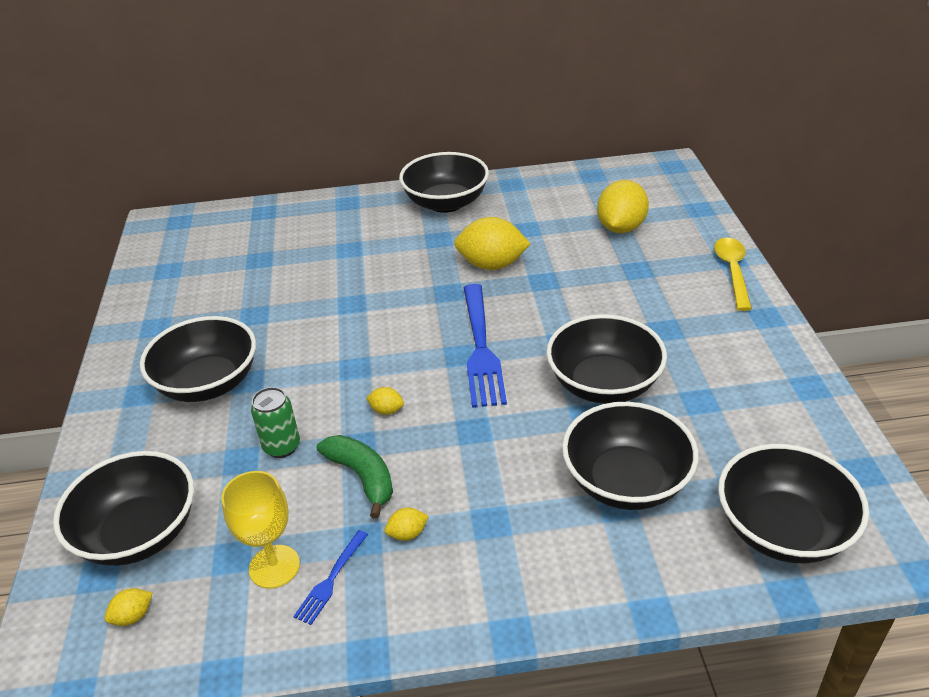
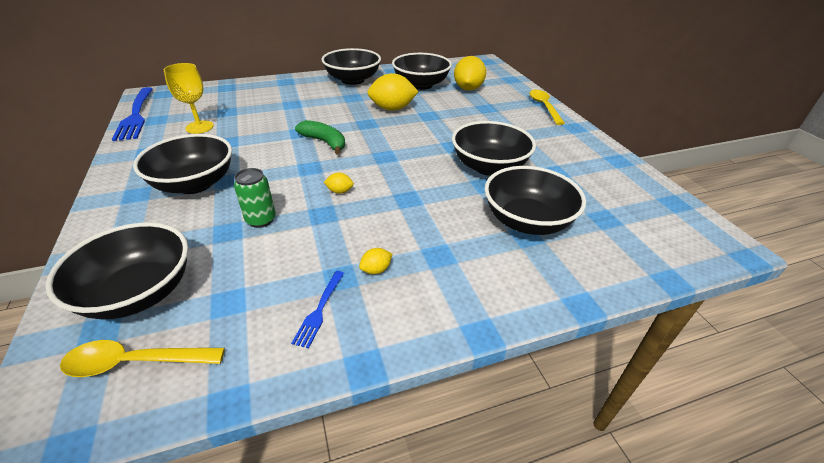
camera: 15 degrees left, 0 degrees up
yellow lemon [104,588,152,626] -> yellow spoon [60,340,225,377]
yellow goblet [221,471,300,589] -> yellow goblet moved to [164,63,214,134]
green banana [317,435,393,519] -> green banana moved to [295,120,345,155]
blue fork [463,284,507,408] -> blue fork moved to [112,87,153,141]
black bowl [718,444,869,563] -> black bowl moved to [392,53,452,90]

